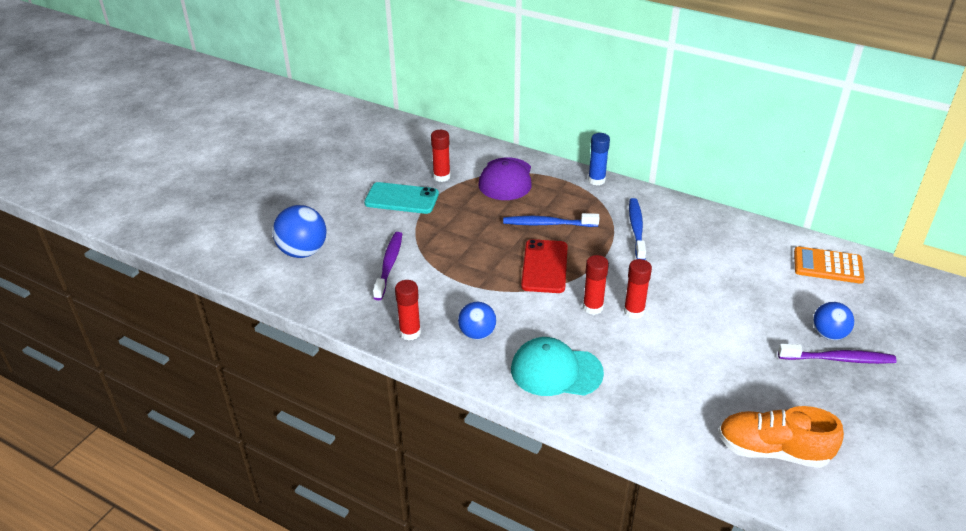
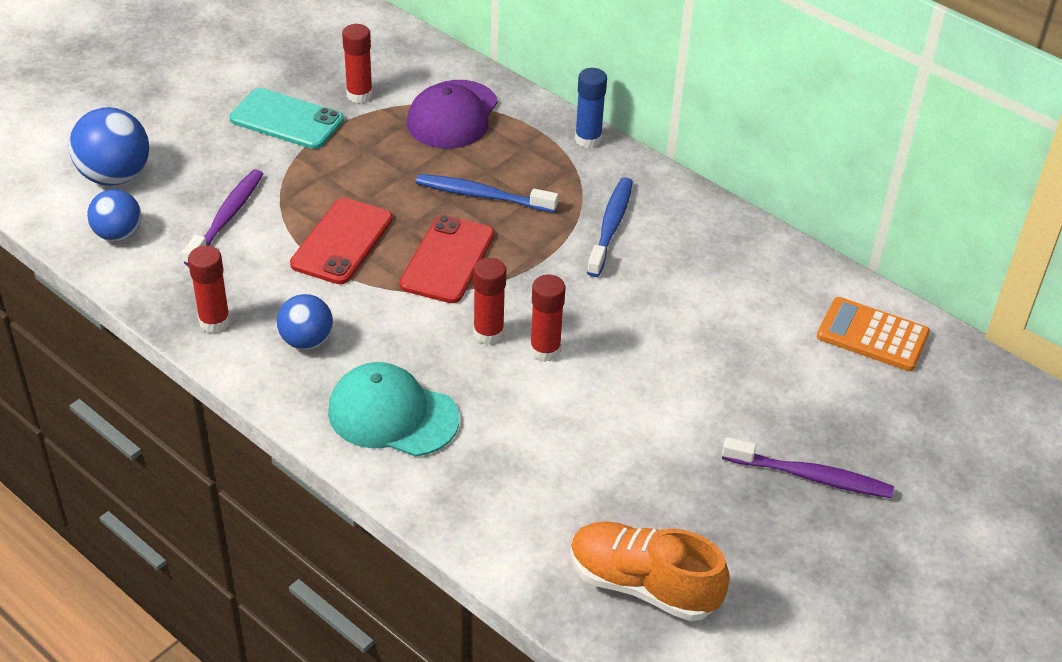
camera: 10 degrees right, 5 degrees up
blue ball [813,302,854,340] -> blue ball moved to [87,189,141,242]
none -> red phone [290,198,393,284]

